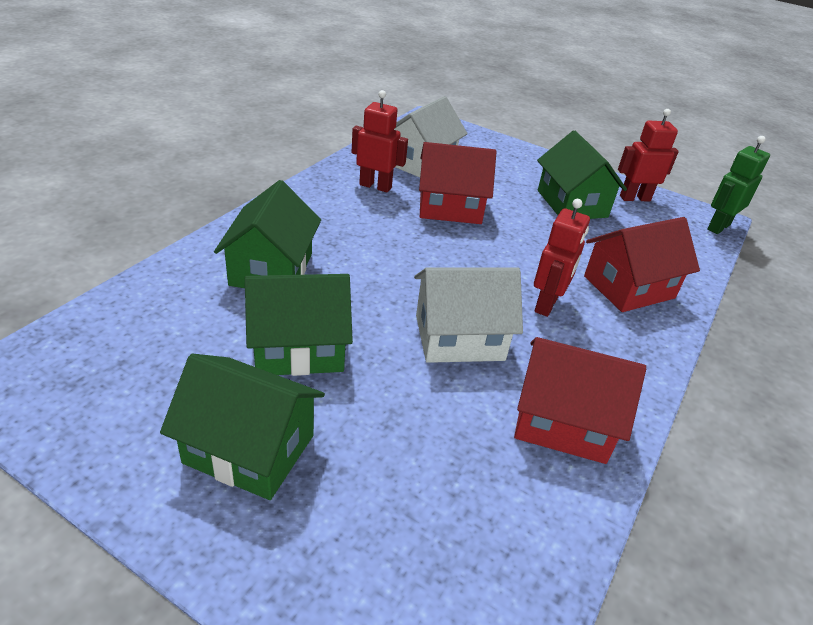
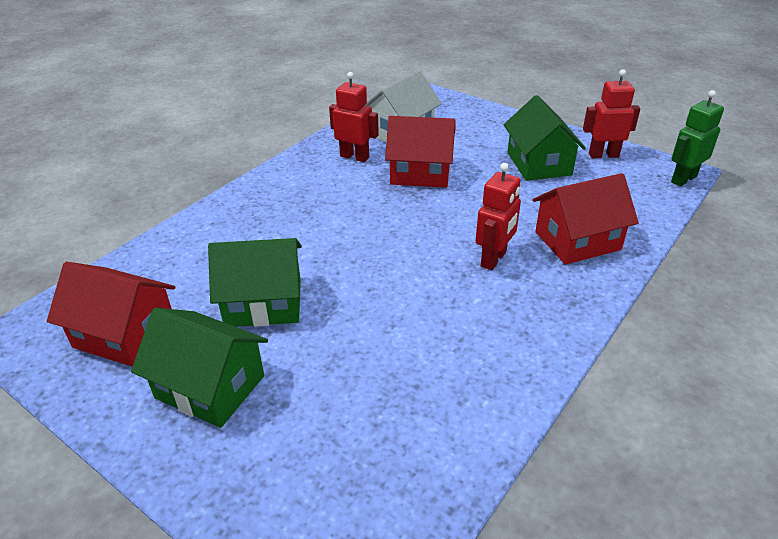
camera: 10 degrees right, 0 degrees up
green house [214,180,321,288] -> none
white house [414,267,523,363] -> none
red house [514,337,646,464] -> red house moved to [47,262,175,367]

